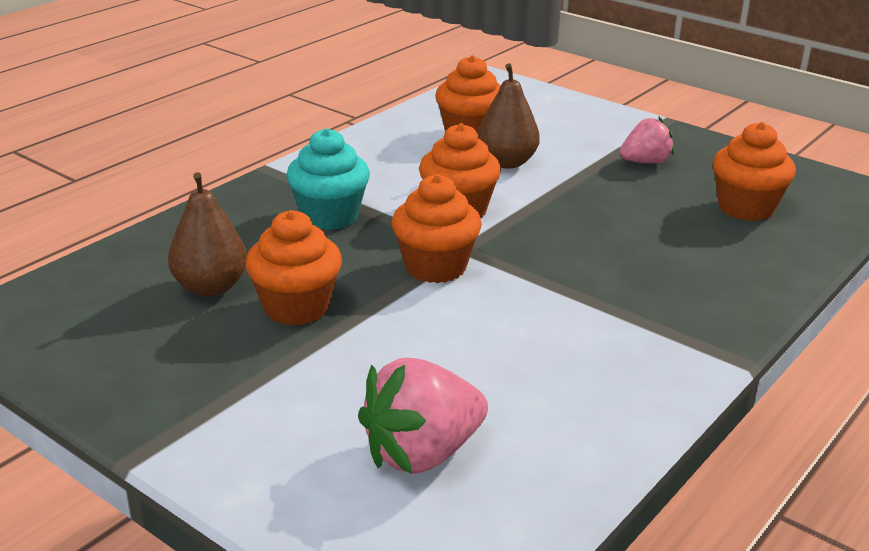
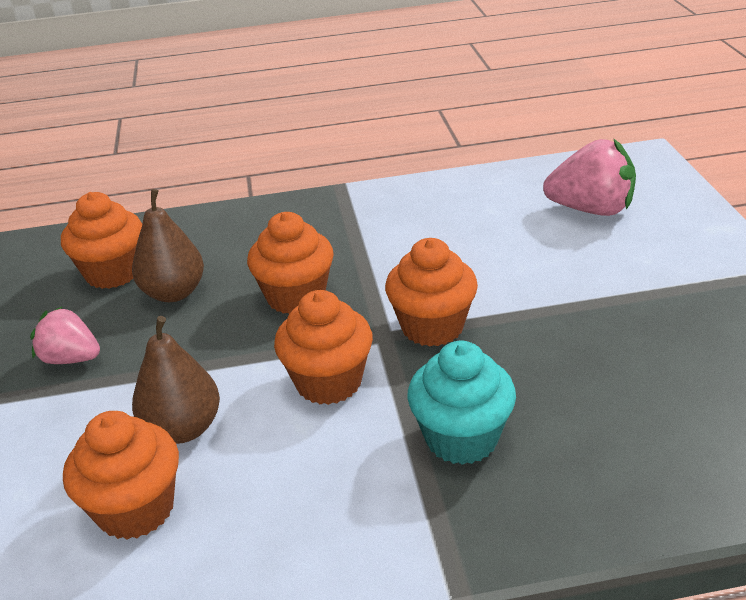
camera: 135 degrees left, 5 degrees up
brown pear [168,172,247,296] -> brown pear moved to [132,189,204,302]
orange cupcake [245,210,342,326] -> orange cupcake moved to [247,212,334,314]

